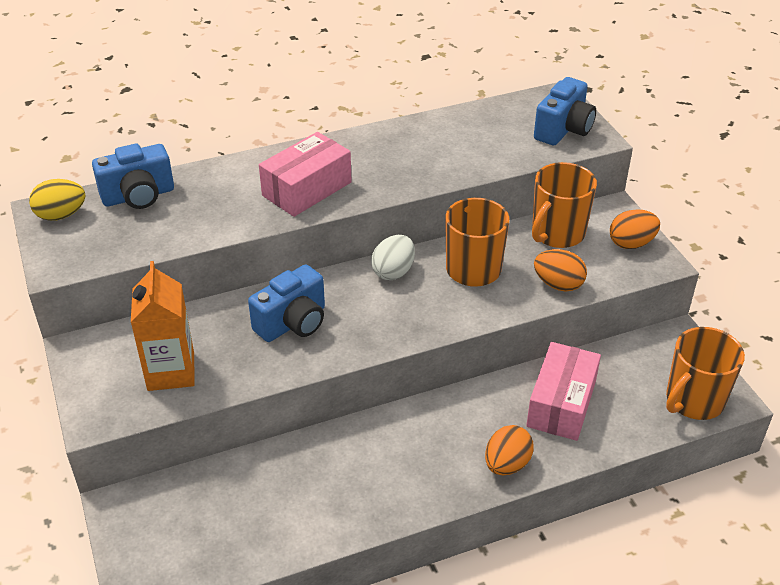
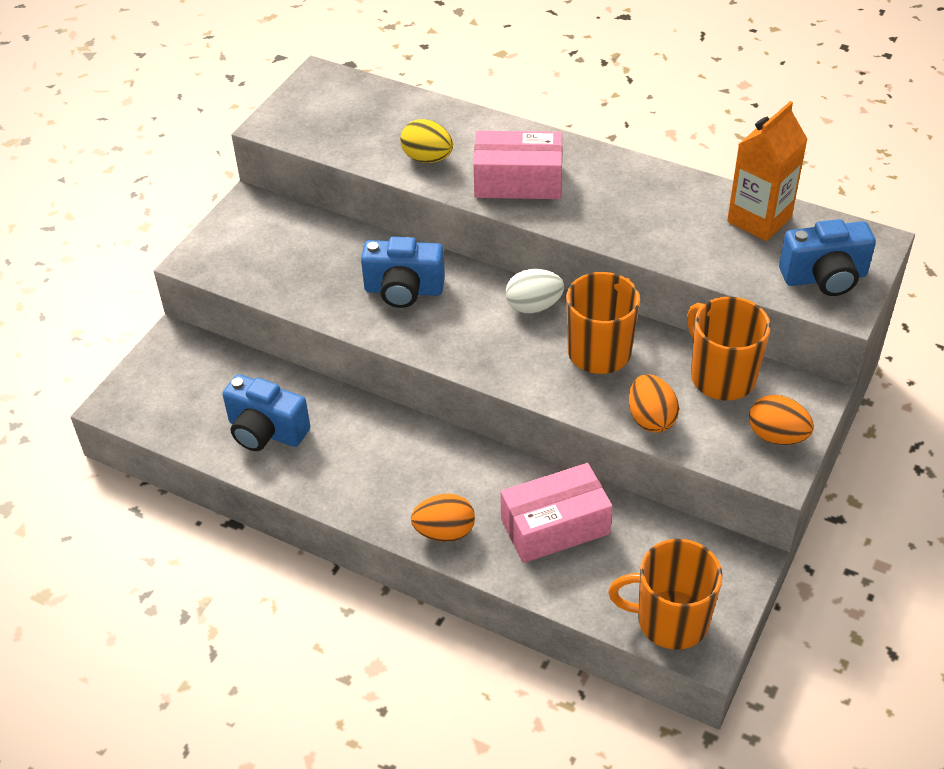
camera: 50 degrees right, 5 degrees up
yellow egg [29,179,86,221] -> yellow egg moved to [400,119,453,163]
blue camera [92,144,174,209] -> blue camera moved to [223,374,310,451]
orange carton [131,261,194,391] -> orange carton moved to [727,101,808,241]
orange mug [532,162,597,248] -> orange mug turned 60 degrees clockwise [687,297,771,400]

